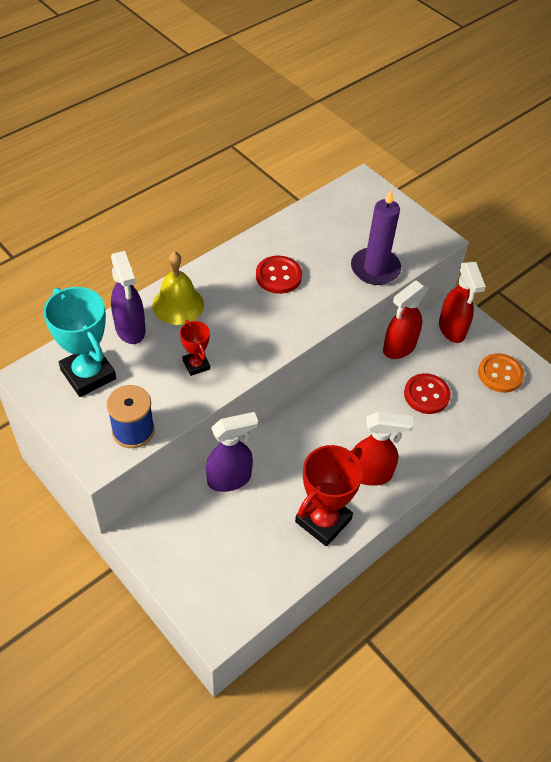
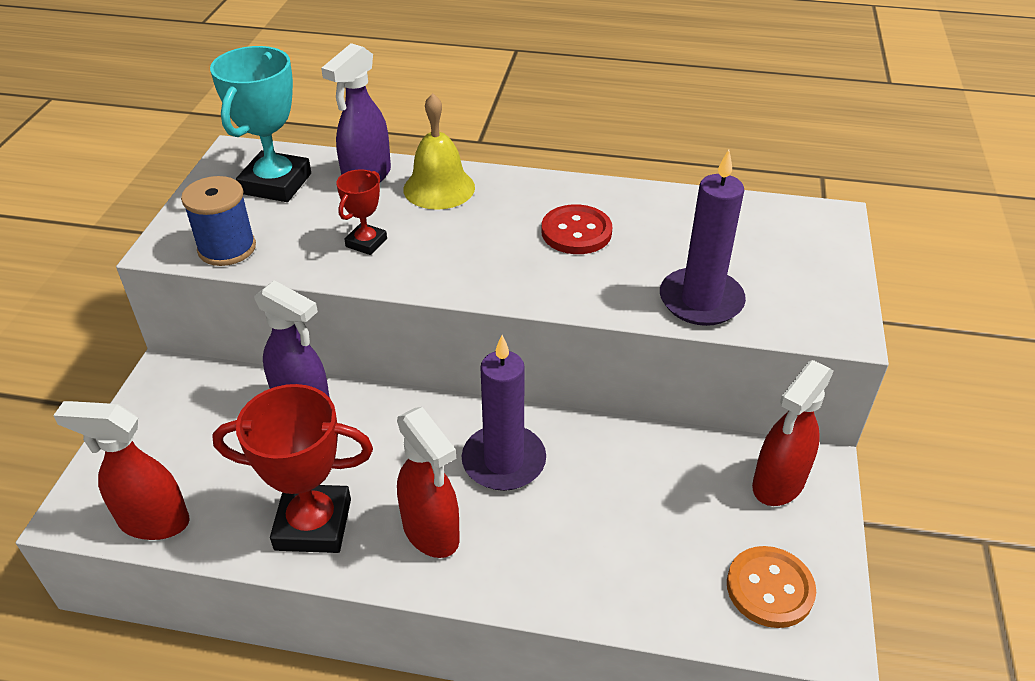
camera: 55 degrees right, 10 degrees down
red spray bottle [383,280,428,359] -> red spray bottle moved to [53,401,190,540]
red button [404,373,451,414] -> none
none -> purple candle [462,335,546,491]

